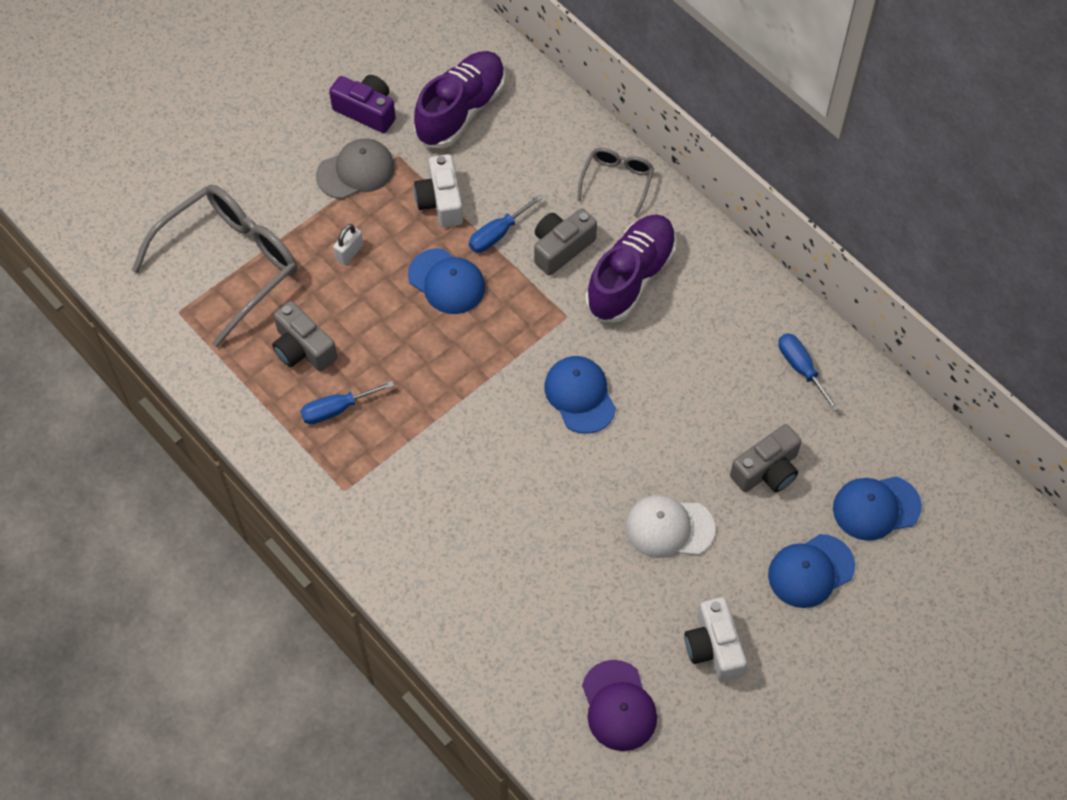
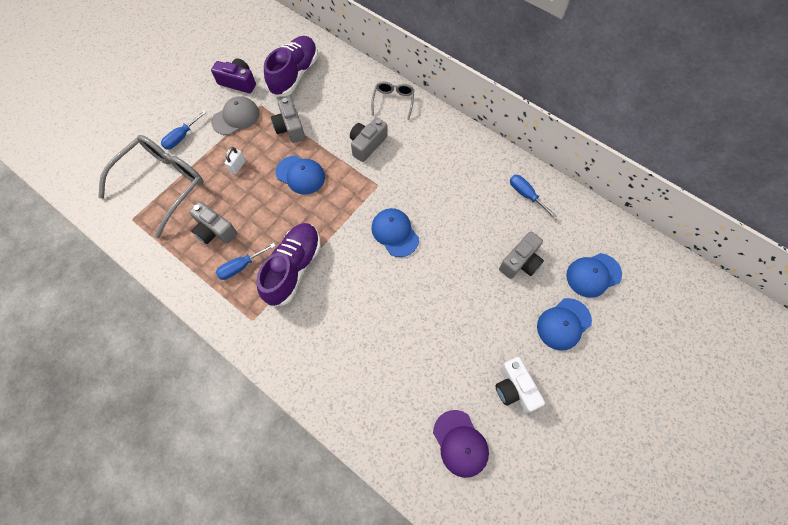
camera: 10 degrees left, 5 degrees up
white camera [414,154,463,227] -> grey camera [271,97,305,143]
blue screwdriver [469,195,543,253] -> blue screwdriver moved to [161,110,207,150]
purple shoe [585,214,677,323] -> purple shoe moved to [257,223,321,307]
white cap [625,495,715,558] -> none

